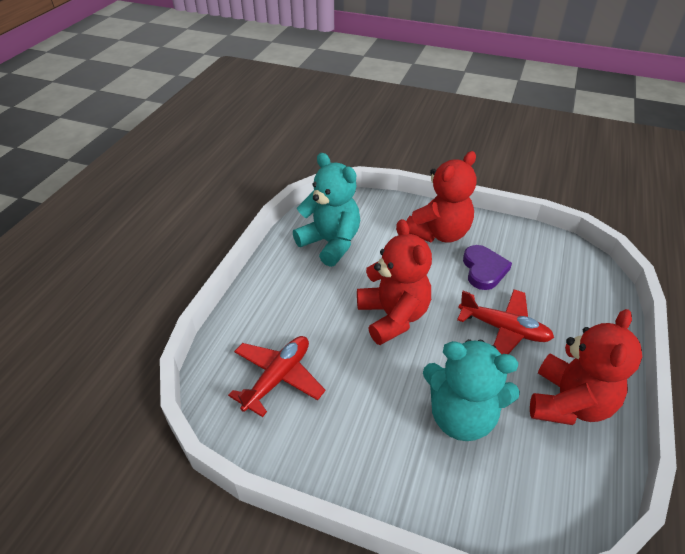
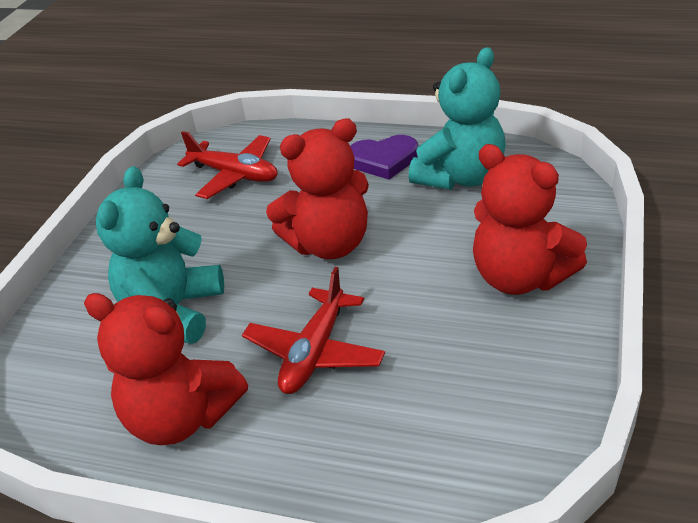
camera: 90 degrees right, 5 degrees down
purple heart [463,245,512,290] -> purple heart moved to [350,135,418,180]

